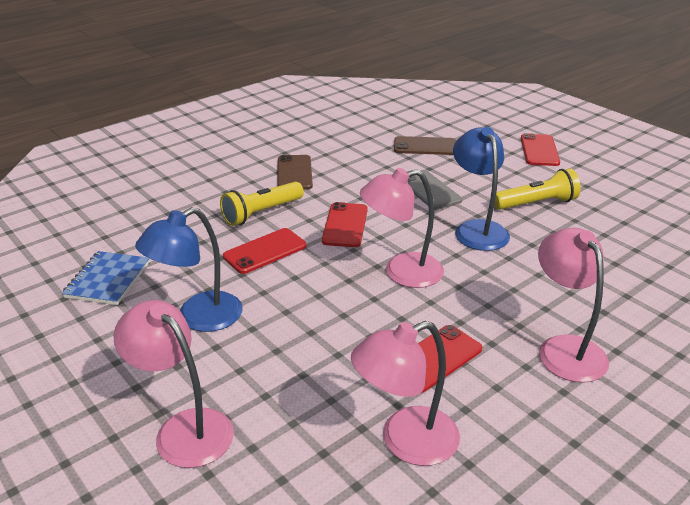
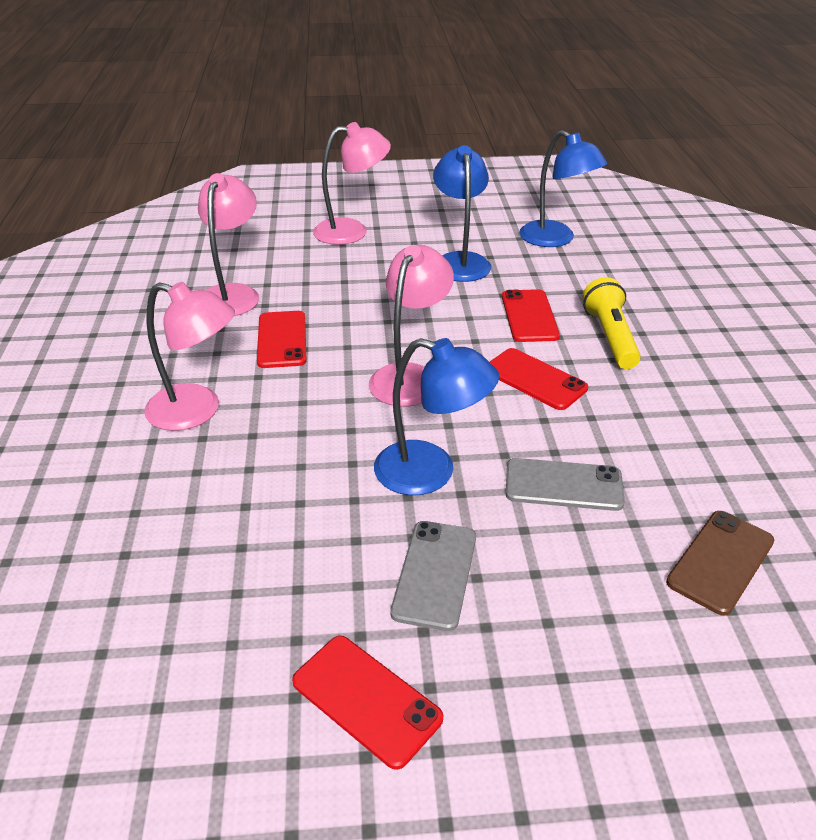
camera: 125 degrees right, 5 degrees up
blue notebook [62,251,150,305] -> blue lamp [519,130,608,247]
brown phone [277,155,313,189] -> none
yellow flashlight [494,168,581,210] -> grey phone [390,521,476,631]
red phone [521,133,560,166] -> red phone moved to [292,636,443,770]

